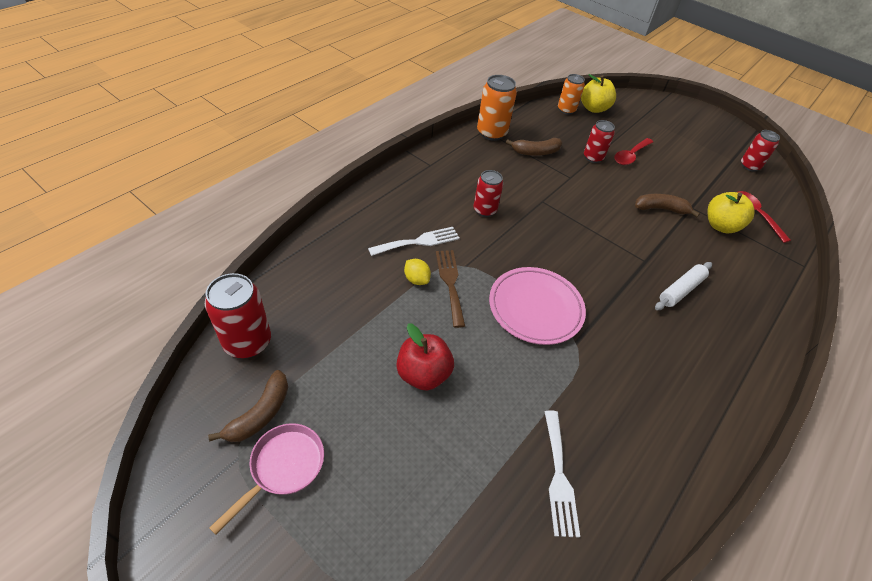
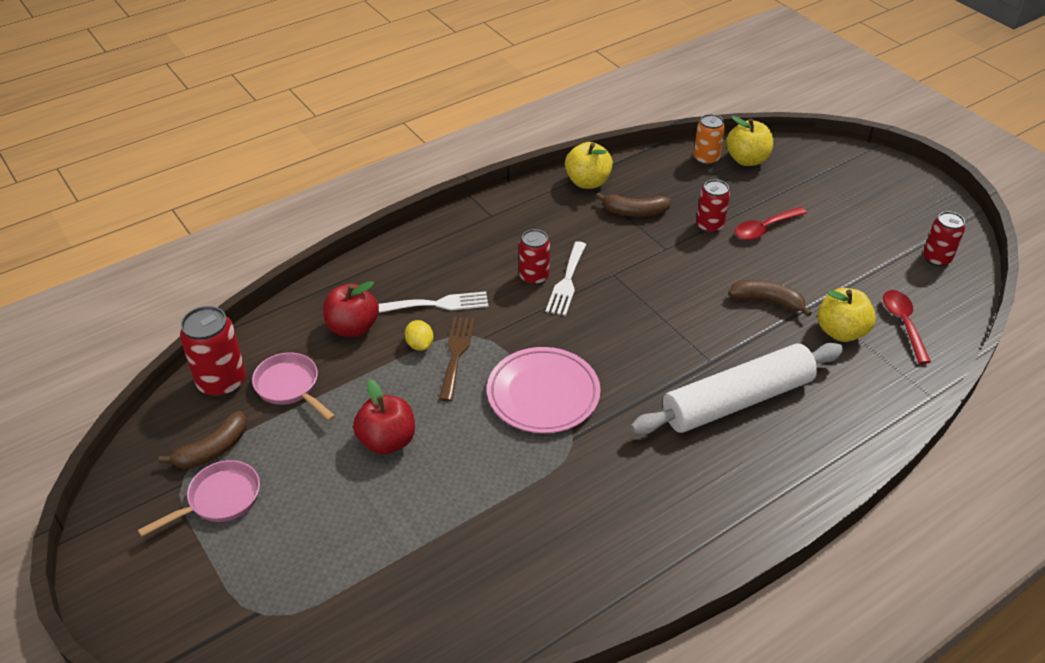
camera: 20 degrees right, 5 degrees down
orange can [477,75,517,141] -> yellow apple [565,142,613,189]
white fork [544,410,580,537] -> white fork moved to [546,241,586,316]
white rolling pin [655,262,712,310] -> white rolling pin [631,343,843,435], size x1.99
none -> pink pan [252,352,336,421]
none -> red apple [323,281,379,337]

